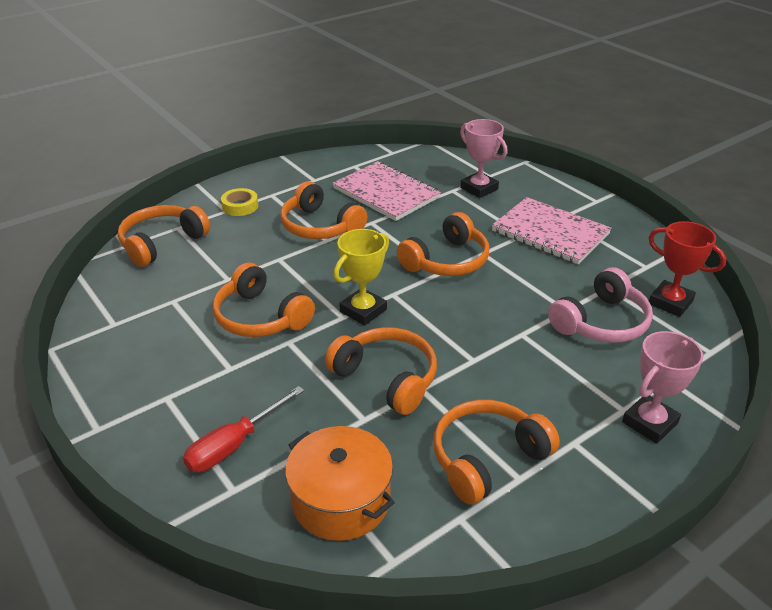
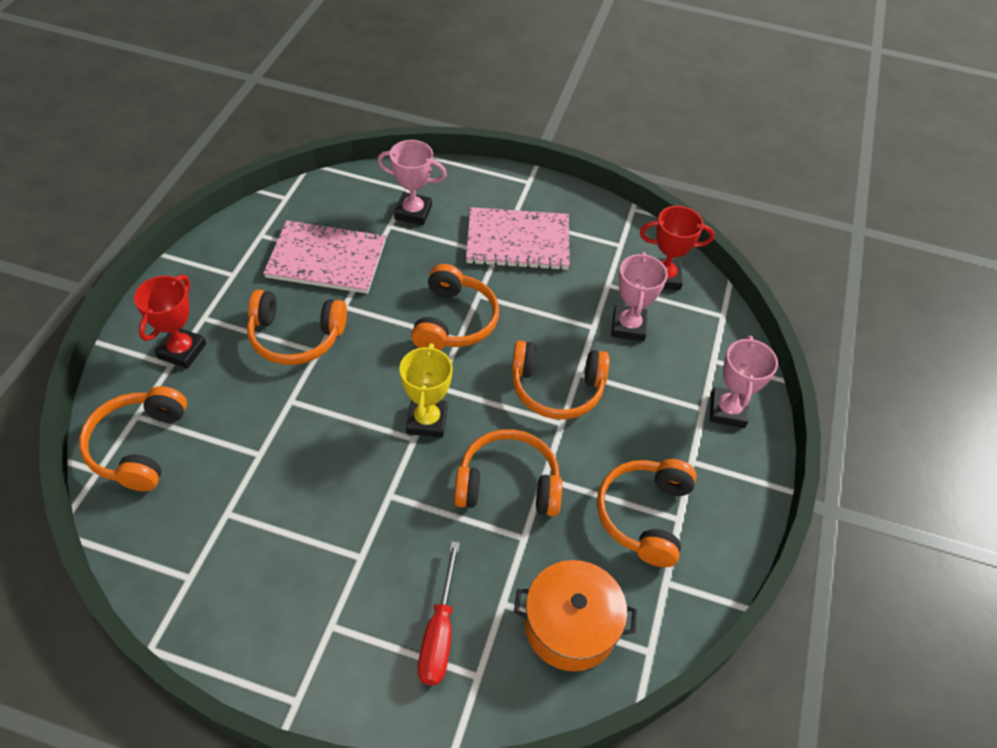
camera: 40 degrees left, 15 degrees up
orange headphones [213,263,315,337] -> orange headphones moved to [512,340,610,419]
yellow tape [221,188,258,216] -> red trophy [134,275,206,369]
pink headphones [548,267,653,343] -> pink trophy [611,252,668,341]

